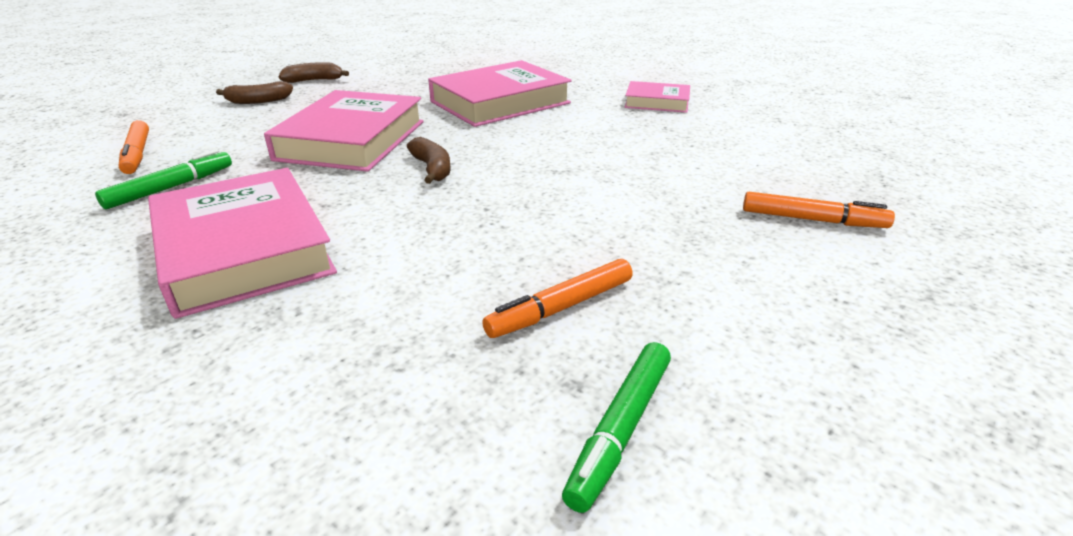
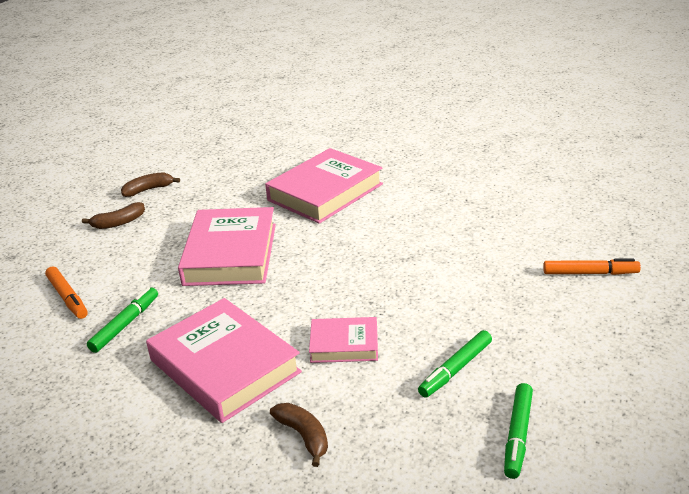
camera: 10 degrees left, 0 degrees up
brown banana [407,137,450,184] -> brown banana moved to [270,403,328,467]
orange marker [482,259,633,338] -> green marker [418,330,492,398]
pink book [625,81,690,113] -> pink book moved to [309,317,378,363]

